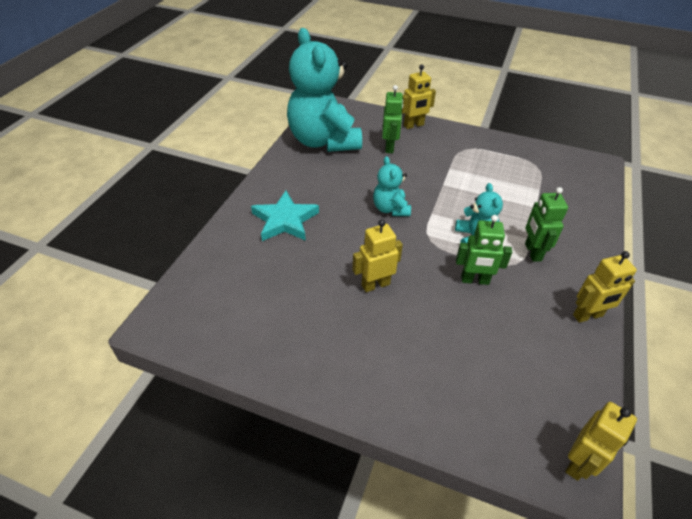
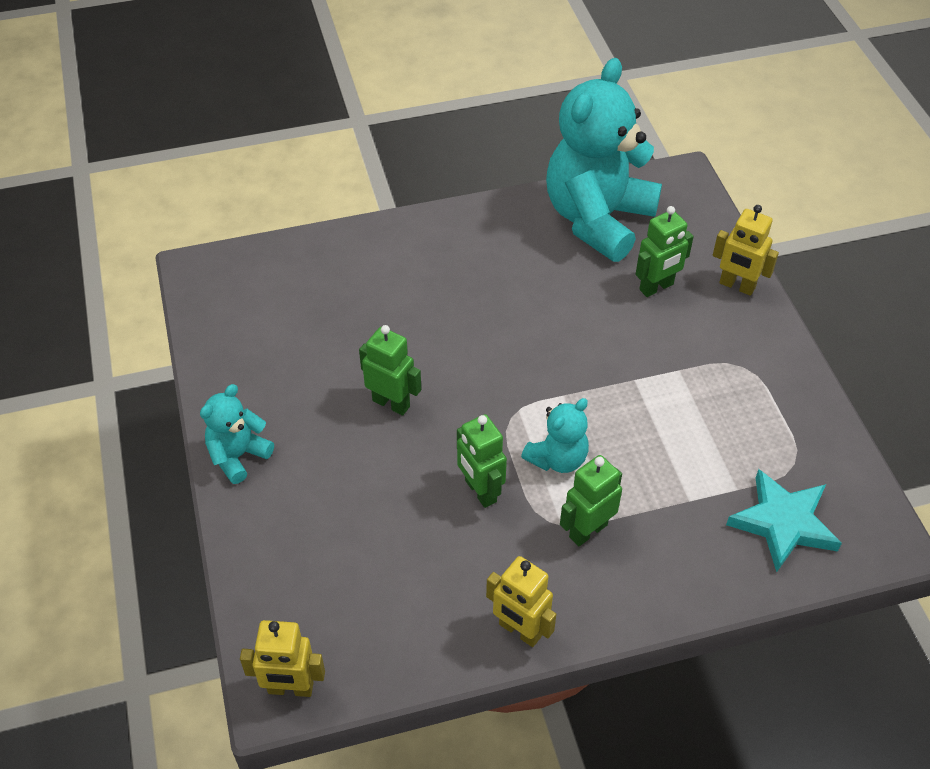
camera: 55 degrees right, 5 degrees up
turquoise star [251,191,319,241] -> turquoise star moved to [726,469,842,572]
yellow robot [353,219,403,292] -> green robot [359,325,421,416]
turquoise teddy bear [373,156,411,216] -> turquoise teddy bear moved to [200,384,274,484]

